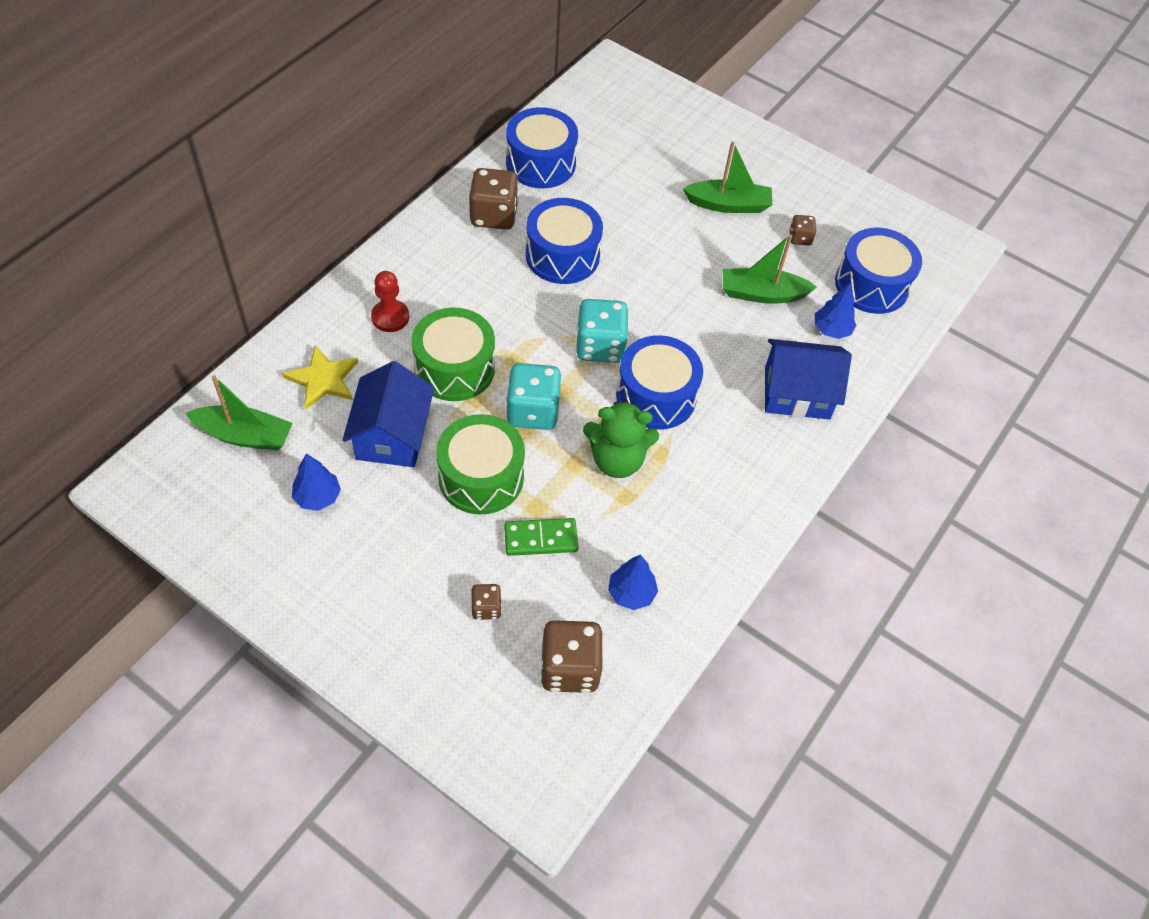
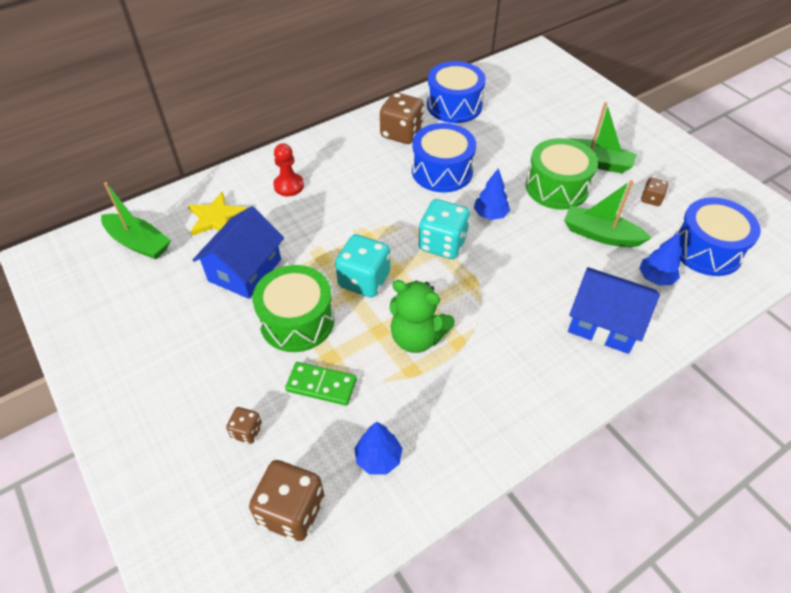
camera: 25 degrees right, 5 degrees down
blue tree [292,453,341,511] -> blue tree moved to [474,168,510,220]
green drum [411,308,495,401] -> green drum moved to [526,138,598,210]
blue drum [616,335,703,430] -> none

